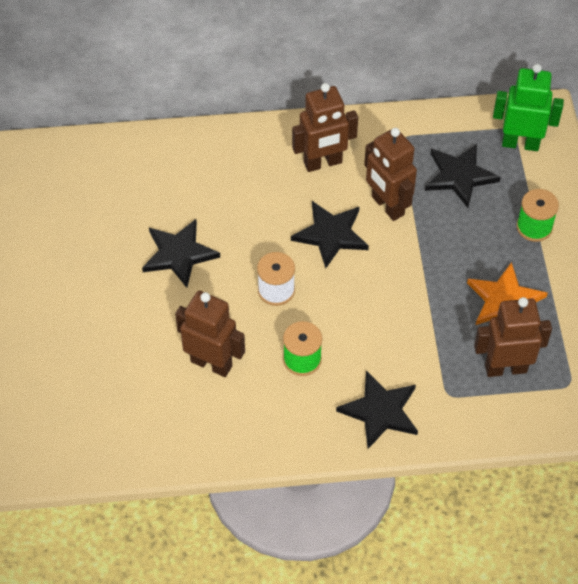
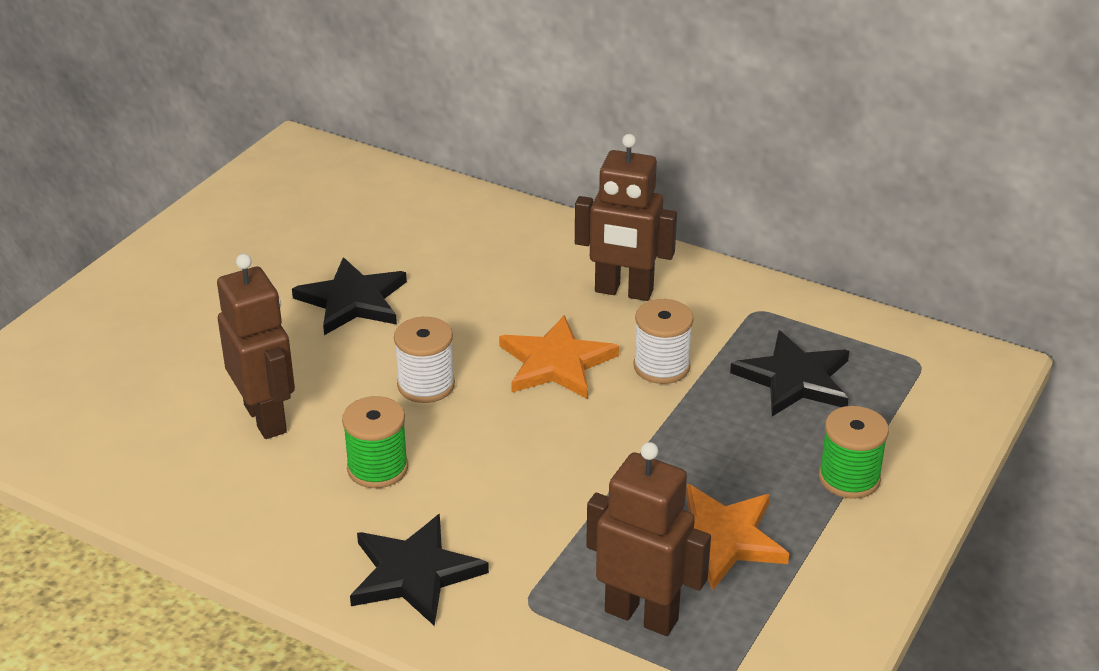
camera: 35 degrees right, 20 degrees down
black star [291,201,369,268] -> orange star [499,315,619,399]
brown robot [364,128,417,221] -> white spool [633,299,694,384]
green robot [493,64,564,151] -> none

